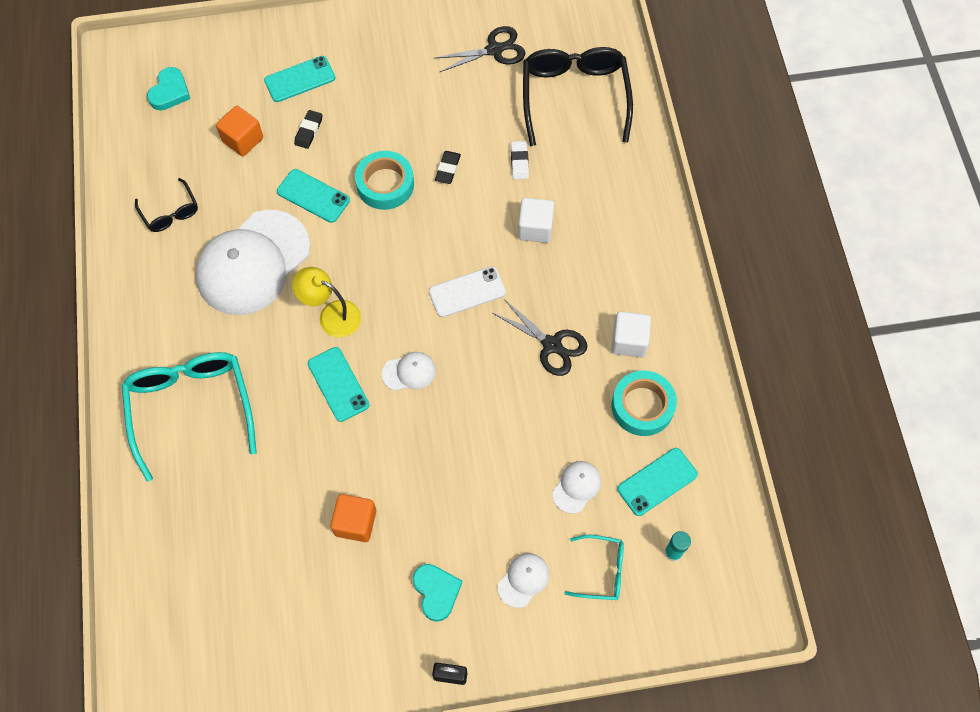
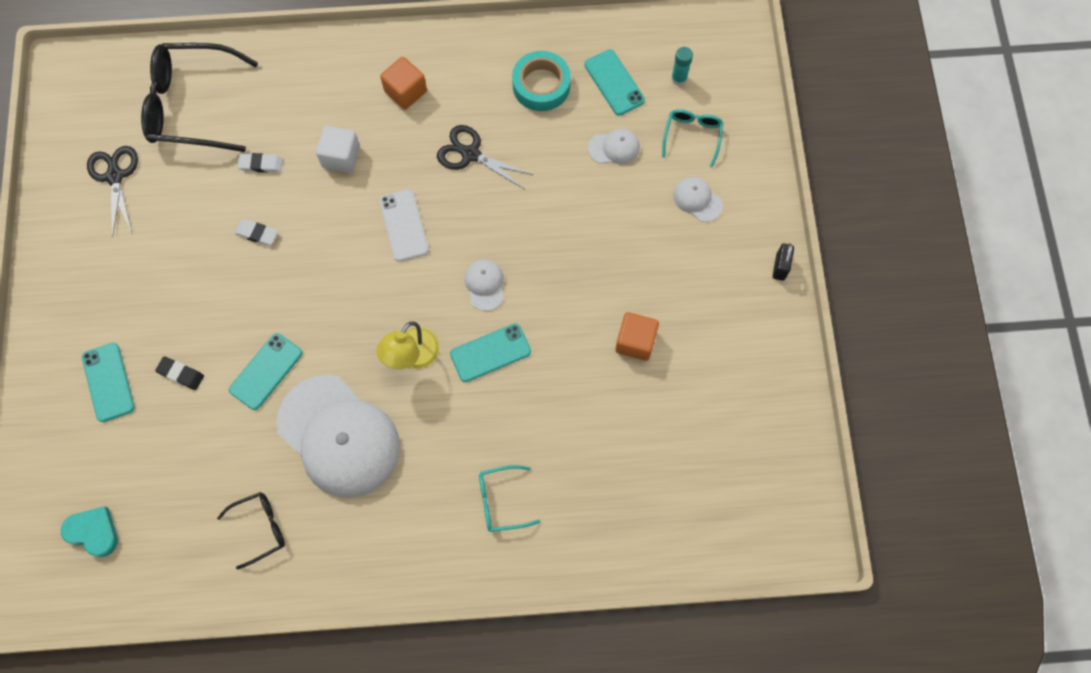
camera: 85 degrees left, 5 degrees up
turquoise glasses [122,352,257,482] -> turquoise glasses [479,465,540,532], size x0.50
orange cube [216,106,263,156] -> orange cube moved to [380,57,427,109]
turquoise tape [355,151,414,210] -> none
turquoise heart [413,564,462,622] -> none
black eraser [435,151,461,184] -> white eraser [234,219,278,246]
black scissors [493,299,587,376] -> black scissors turned 105 degrees counterclockwise [437,125,534,189]
white cap [552,461,601,514] -> white cap turned 135 degrees clockwise [588,129,640,164]
white cube [611,311,651,357] -> none

